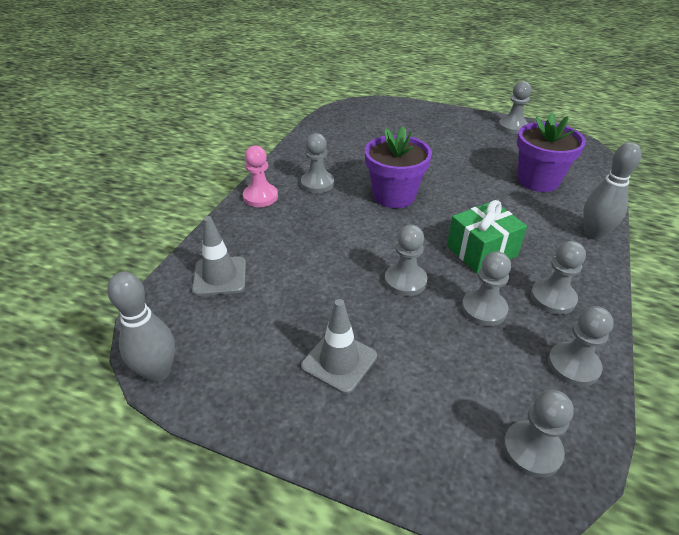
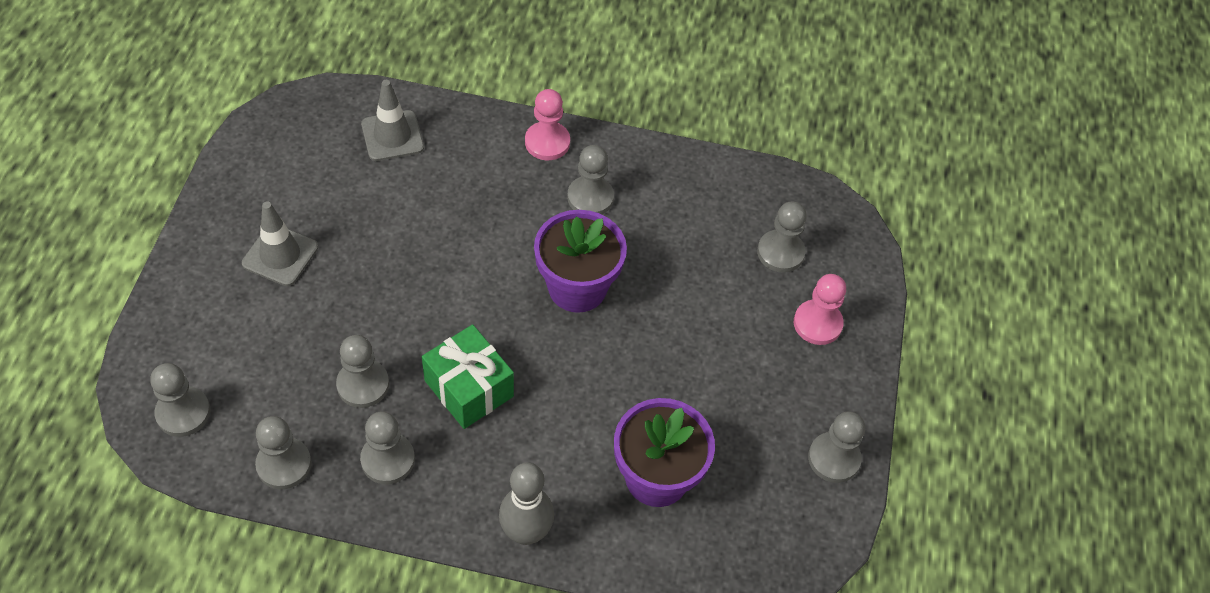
camera: 75 degrees right, 15 degrees up
grey bowling pin [107,272,175,382] -> none
grey pawn [385,225,427,296] -> grey pawn moved to [757,202,807,273]
none -> pink pawn [794,274,846,345]

